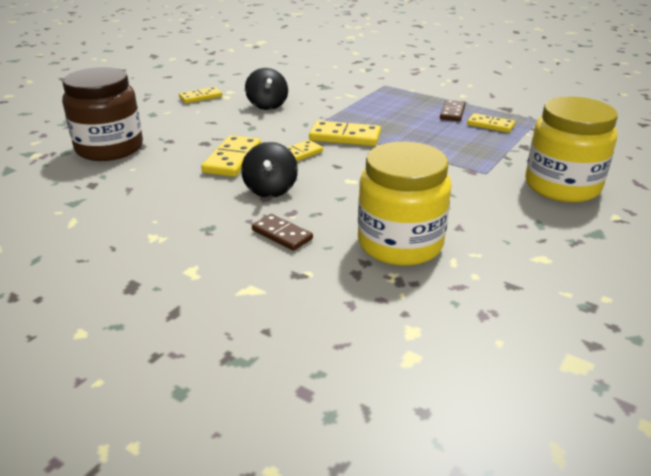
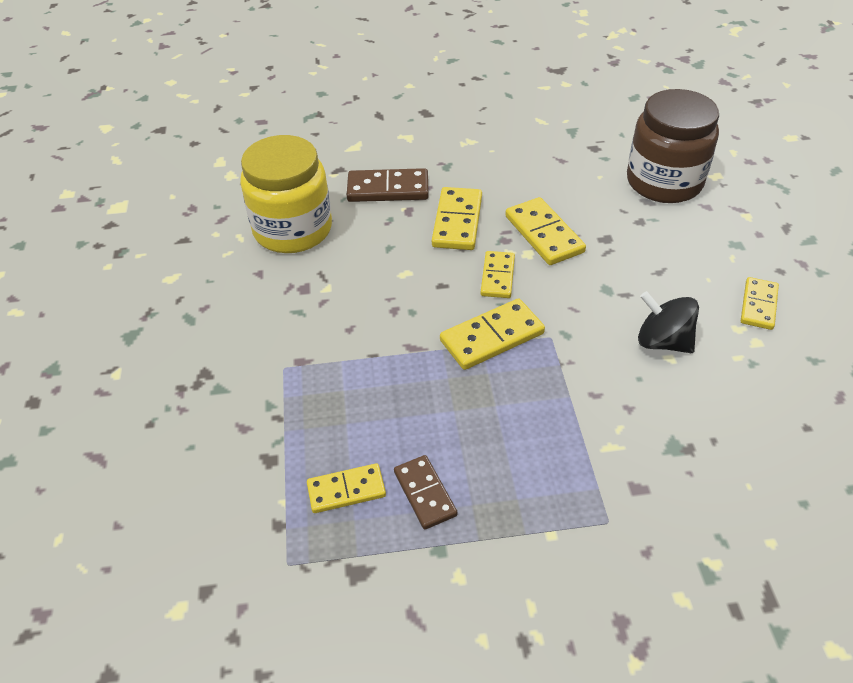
camera: 140 degrees right, 15 degrees up
black spinning top [241,142,298,198] -> yellow domino [432,187,482,250]
brown domino [252,214,313,251] -> brown domino [347,168,429,202], size x1.50
yellow jar [525,97,618,202] -> none

